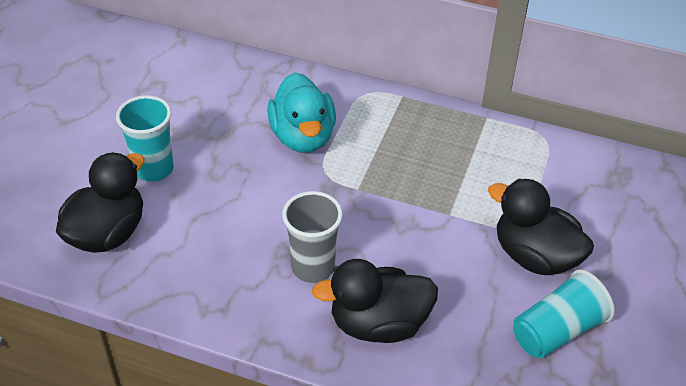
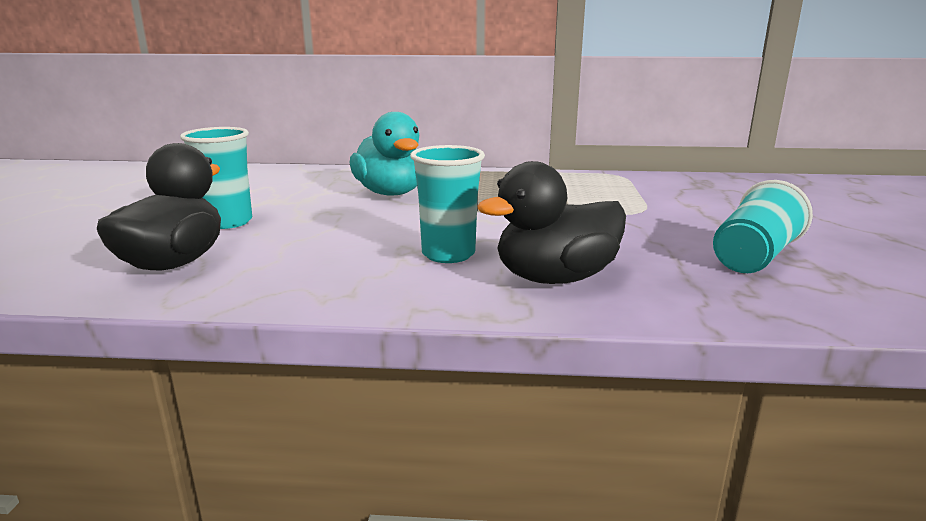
camera: 15 degrees left, 25 degrees down
grey cup [282,191,343,283] -> turquoise cup [410,145,485,263]
black duck [488,178,594,275] -> none

